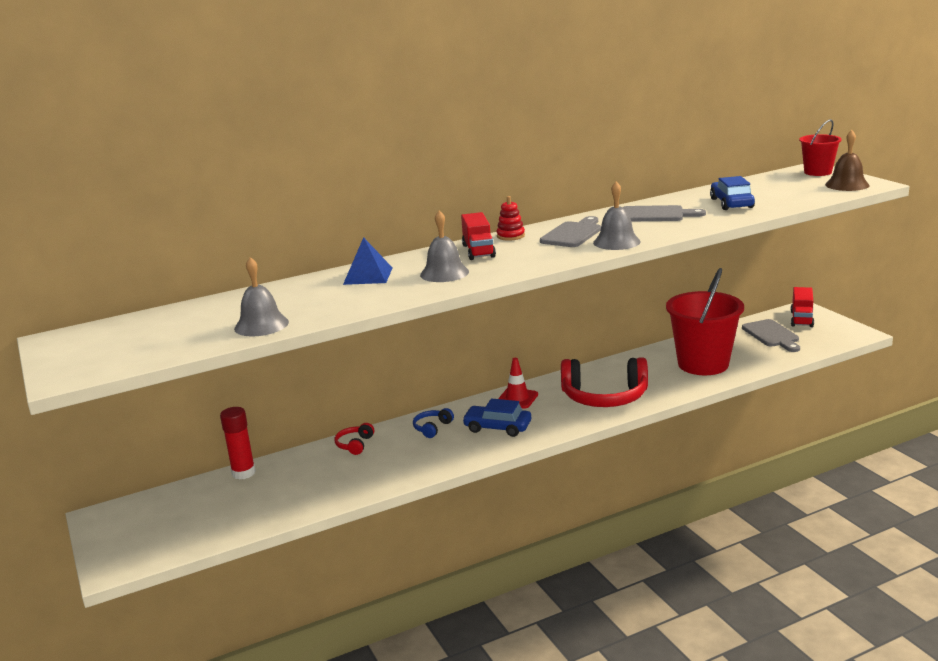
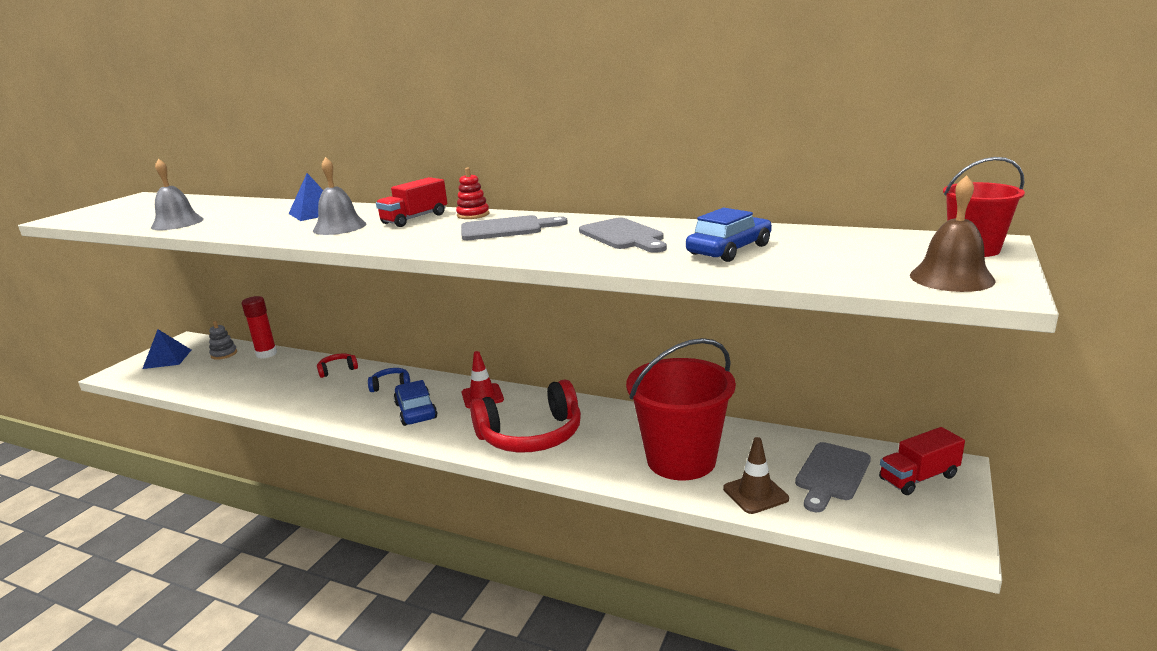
camera: 50 degrees right, 0 degrees up
red headphones [561,357,648,407] -> red headphones turned 75 degrees counterclockwise [470,379,581,453]
grey bell [593,182,641,250] -> none
none -> blue pyramid [143,329,191,369]
none -> grey stacking toy [209,321,237,360]
none -> brown traffic cone [723,437,789,514]

